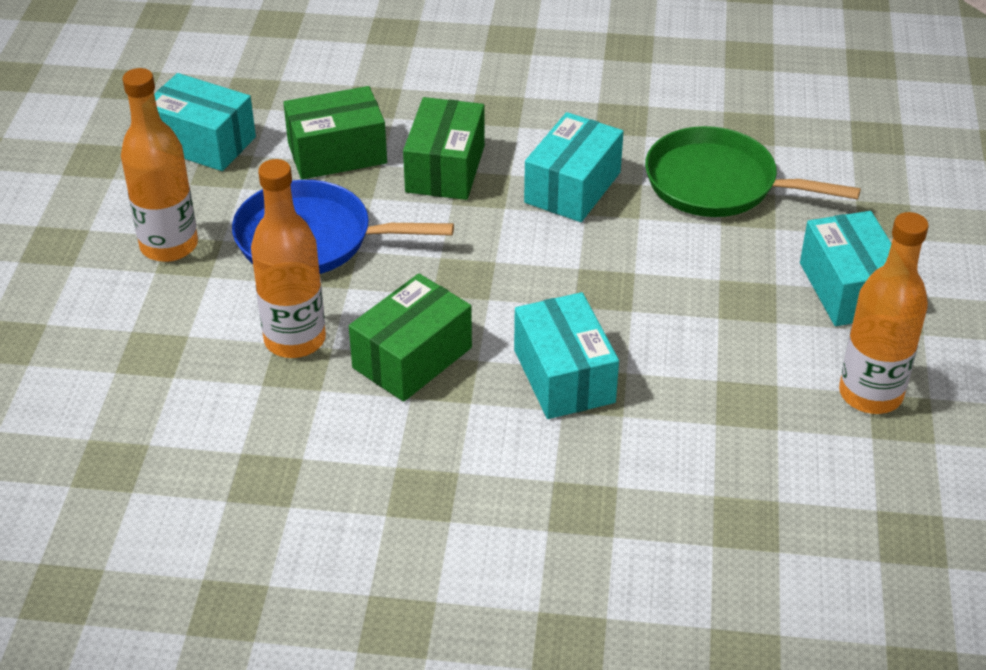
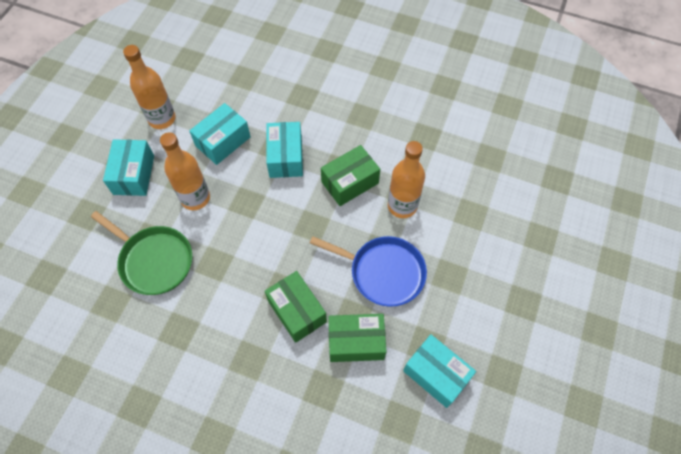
camera: 165 degrees left, 20 degrees up
orange bottle [121,68,198,262] -> orange bottle moved to [160,132,210,210]
green box [403,97,485,200] -> green box turned 60 degrees counterclockwise [265,271,327,343]
turquoise box [524,112,624,222] -> turquoise box moved to [189,103,251,165]

